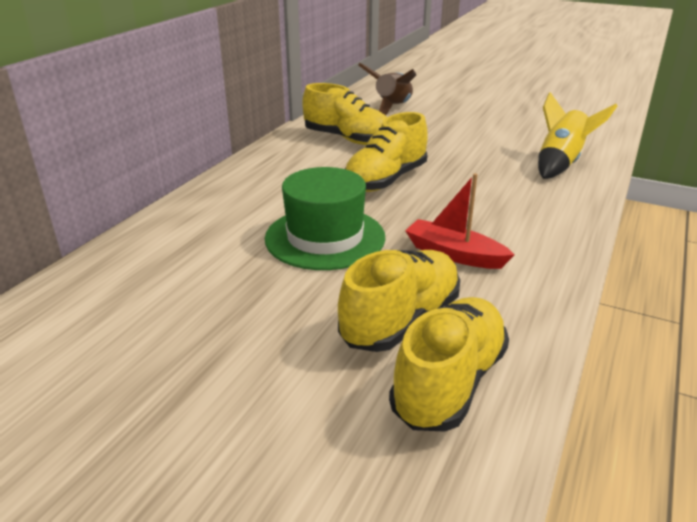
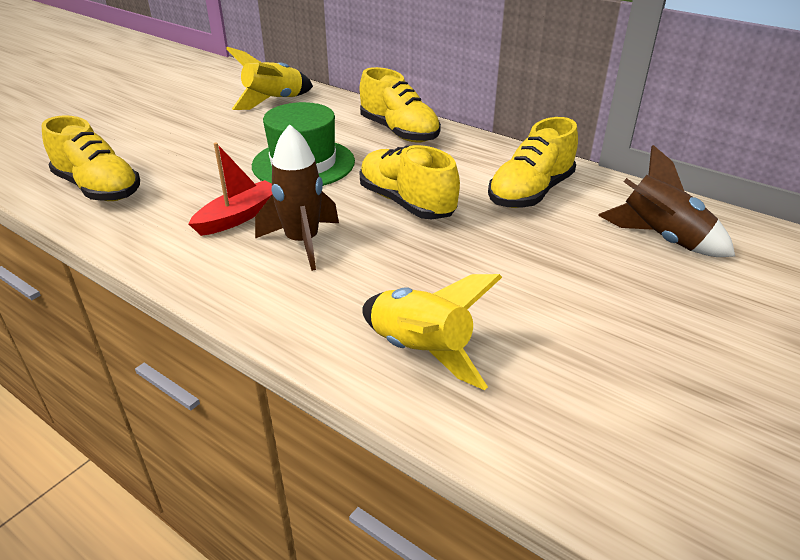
camera: 100 degrees right, 5 degrees up
yellow shoe [338,250,460,352] -> yellow shoe moved to [360,67,441,142]
none -> yellow rocket [226,47,313,110]
none -> brown rocket [255,124,339,271]

